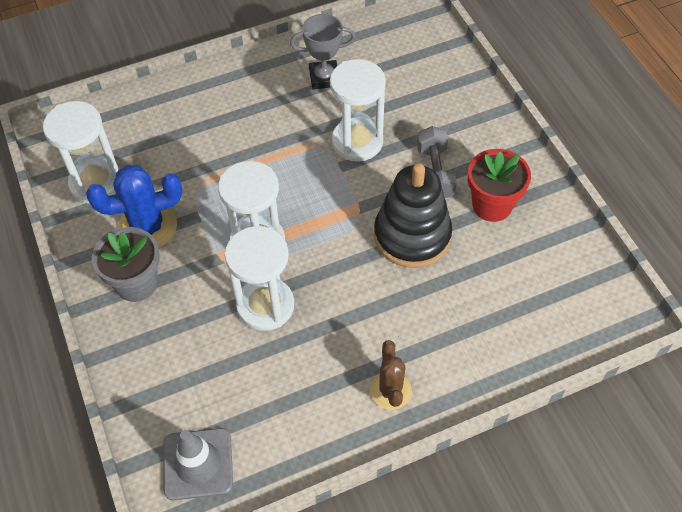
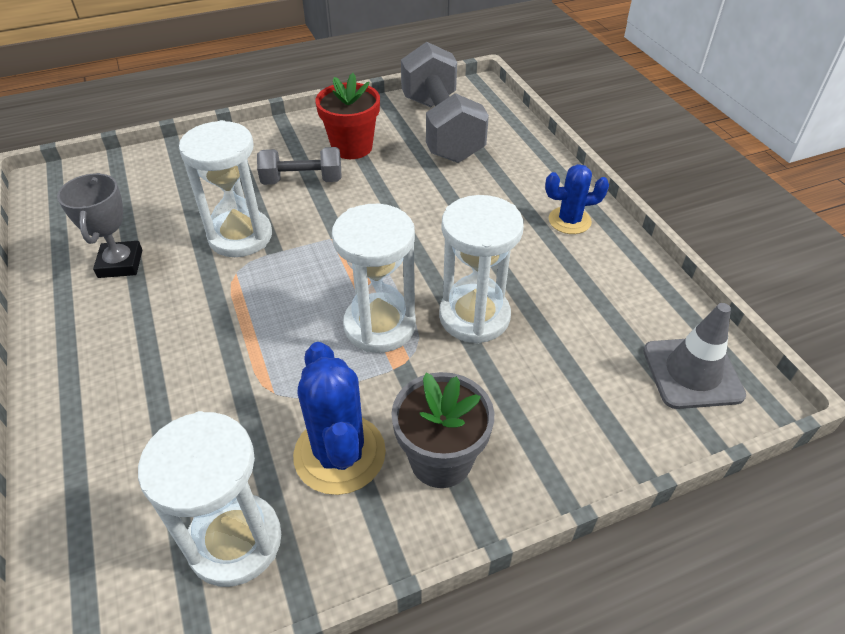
camera: 90 degrees left, 10 degrees down
brown cactus [370,340,412,410] -> blue cactus [545,164,609,234]
black stacking toy [374,164,452,268] -> none
none -> grey dumbbell [401,42,489,163]

